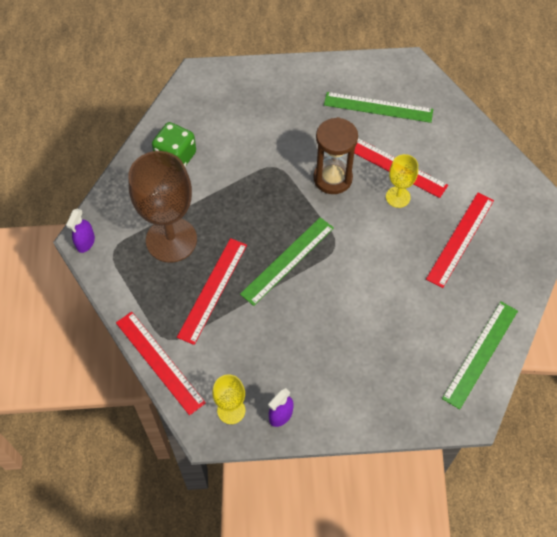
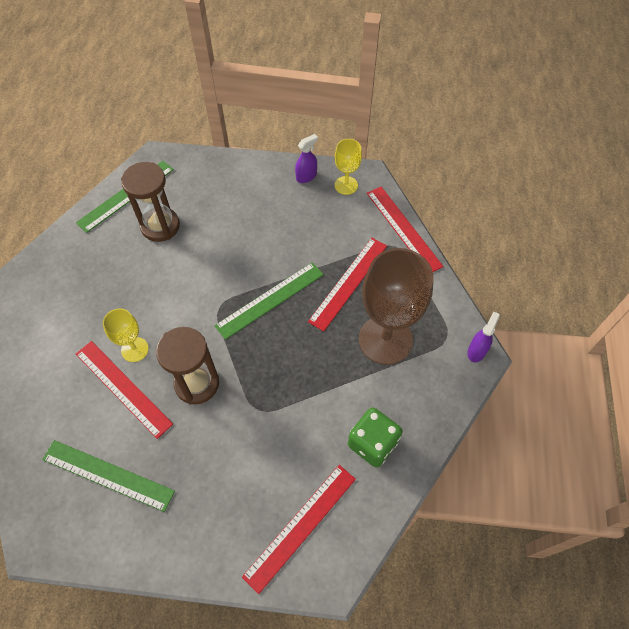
camera: 170 degrees left, 0 degrees up
red ruler [426,193,494,288] -> red ruler moved to [242,465,356,594]
none -> brown hourglass [121,162,180,242]

